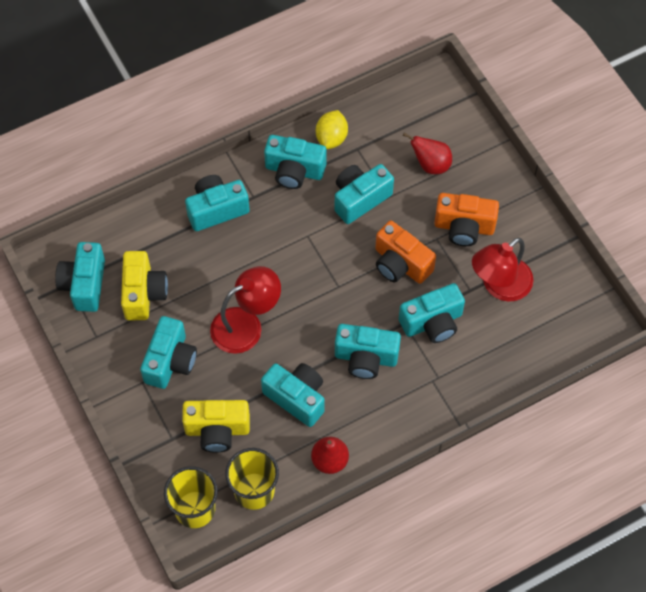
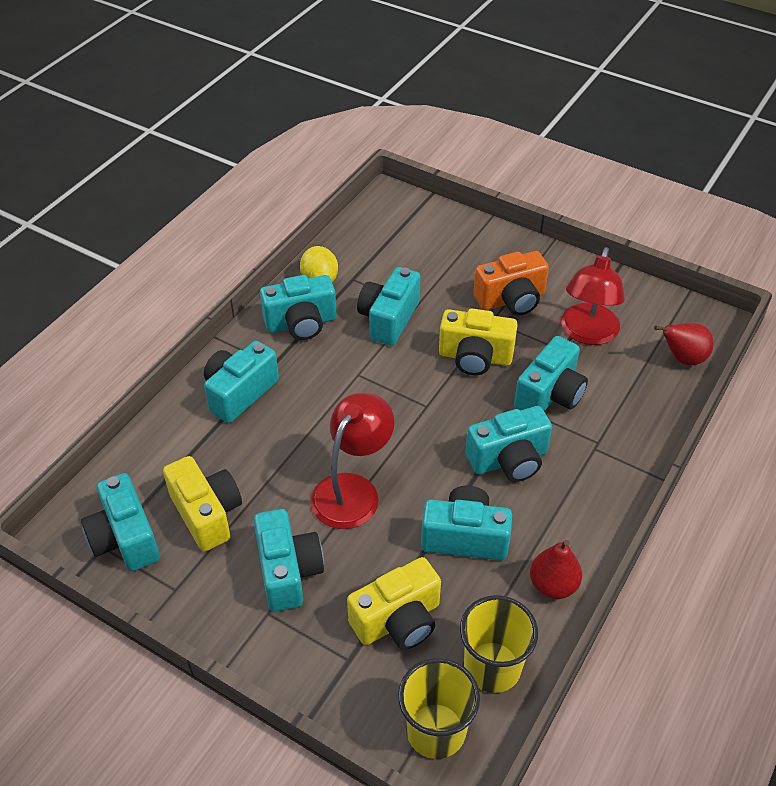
camera: 30 degrees left, 15 degrees down
orange camera [375,221,436,284] -> yellow camera [439,309,518,375]
red pear [403,132,452,174] -> red pear moved to [654,323,714,365]

